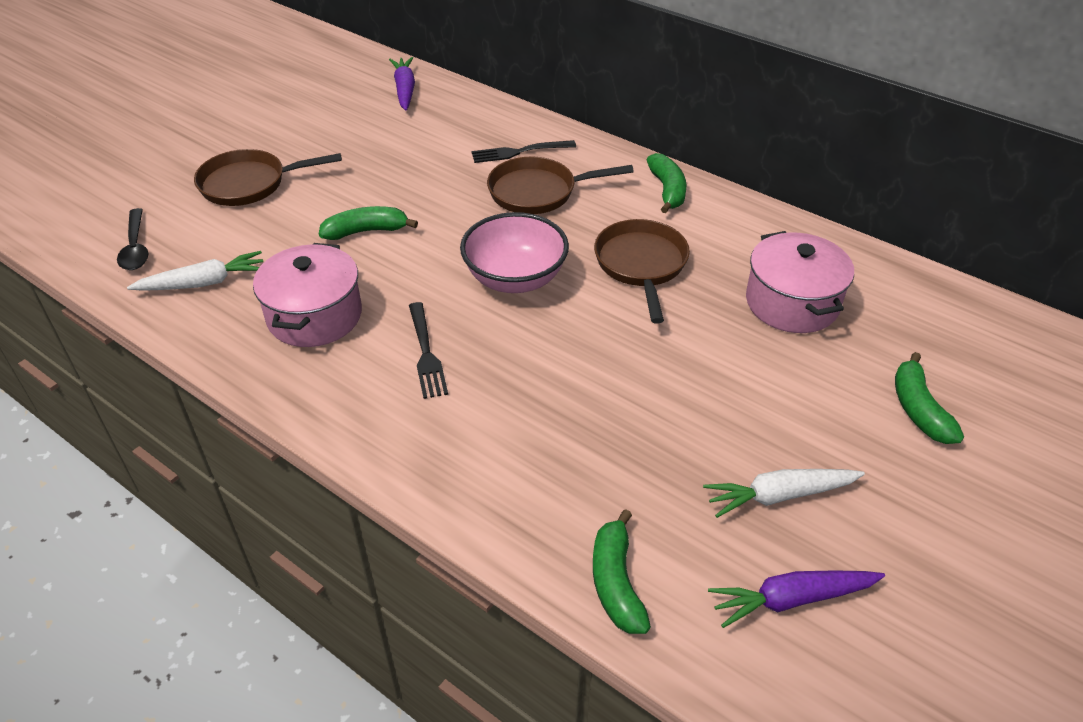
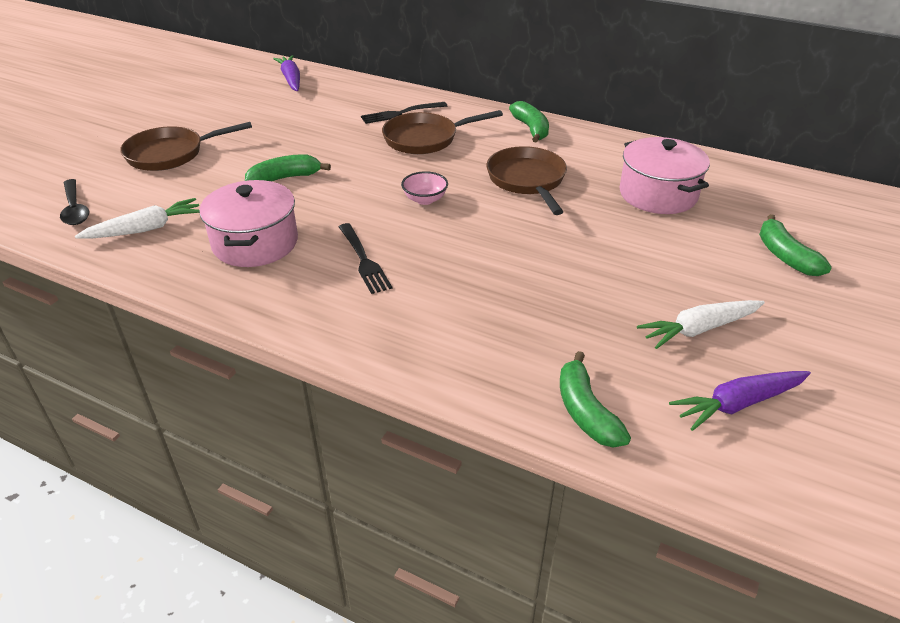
camera: 10 degrees left, 5 degrees down
pink bowl [460,212,569,293] -> pink bowl [401,171,448,205], size x0.51

